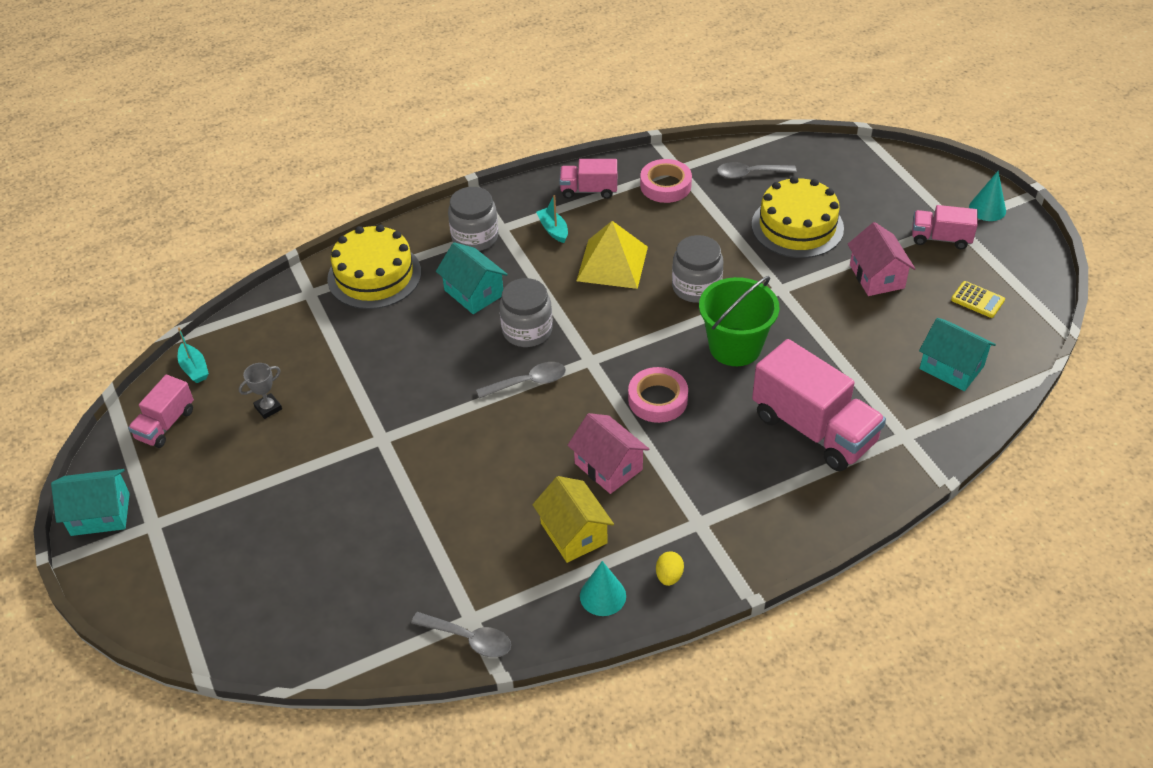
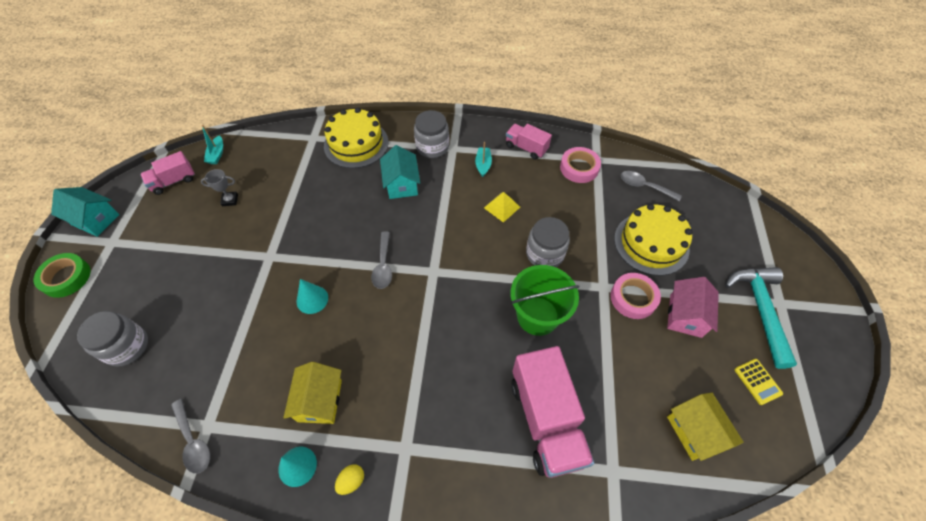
camera: 30 degrees right, 10 degrees up
grey spoon [476,362,566,399] -> grey spoon turned 75 degrees clockwise [371,232,392,289]
grey jar [499,278,552,347] -> grey jar moved to [77,311,148,367]
pink house [567,413,649,494] -> none
yellow pyramid [577,221,648,289] -> yellow pyramid [484,192,520,223], size x0.57
pink tape [628,367,688,423] -> pink tape moved to [610,273,661,319]
pink truck [912,205,978,249] -> turquoise hammer [725,267,797,369]
turquoise house [919,318,996,391] -> yellow house [667,393,744,461]
turquoise cone [969,171,1006,221] -> turquoise cone moved to [296,279,328,314]
none -> green tape [33,253,91,298]

